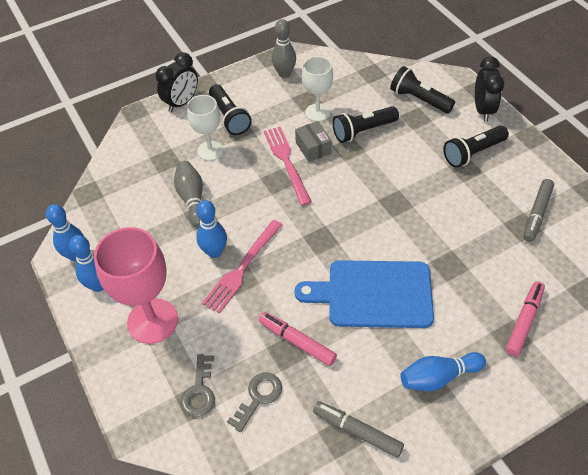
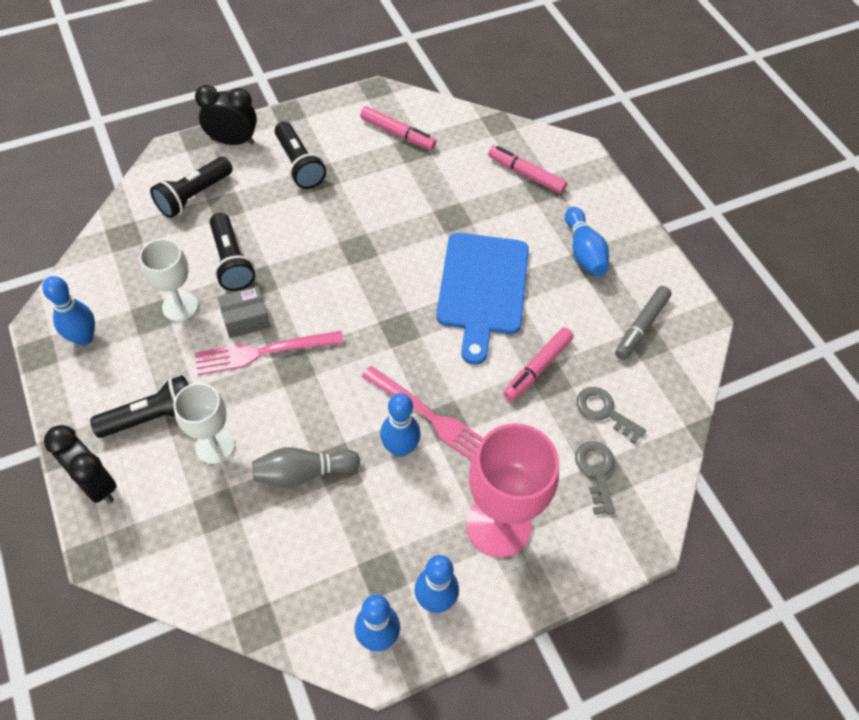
camera: 90 degrees left, 5 degrees up
grey key [180,354,215,417] -> grey key turned 105 degrees counterclockwise [575,441,615,515]
grey bowling pin [272,19,296,78] -> blue bowling pin [42,276,95,346]
grey marker [523,179,554,242] -> pink marker [360,106,437,150]

